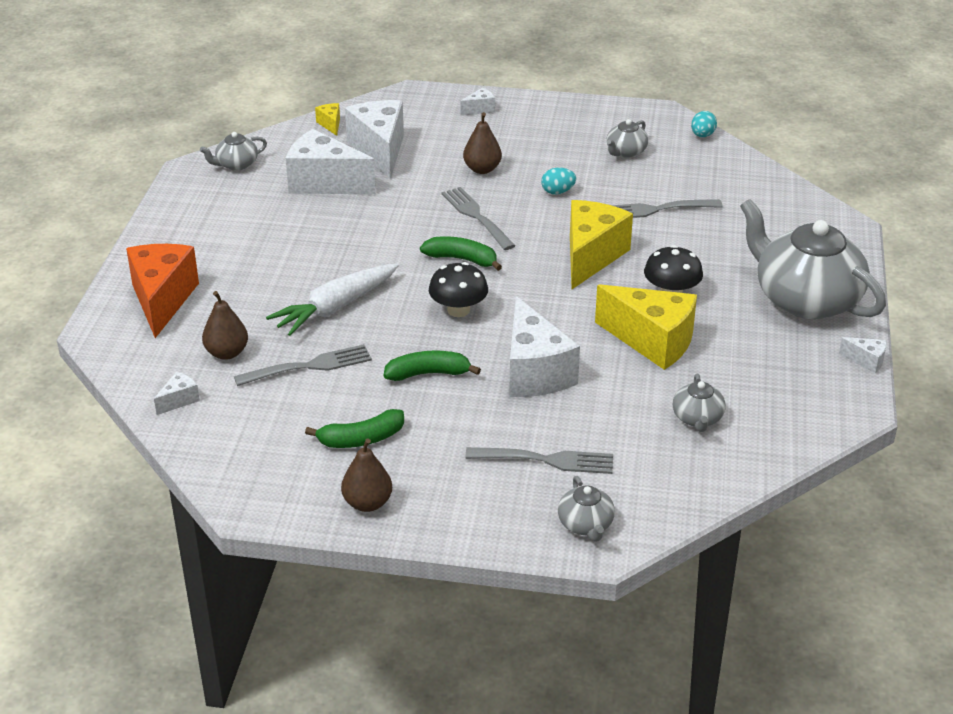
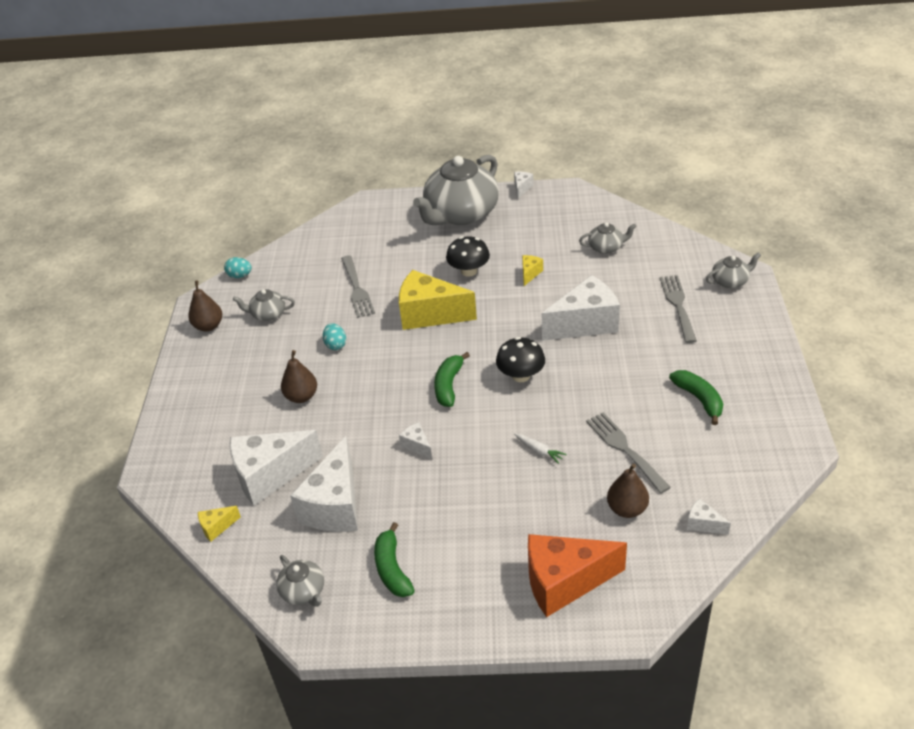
camera: 95 degrees left, 5 degrees up
white carrot [266,263,399,336] -> white carrot [514,434,567,464], size x0.43
brown pear [341,438,392,512] -> brown pear moved to [188,280,222,331]
green banana [384,351,481,381] -> green banana moved to [374,522,415,597]
grey fork [442,187,515,250] -> none
white cheese [461,87,495,116] -> white cheese moved to [399,422,432,459]
yellow cheese [595,284,697,370] -> yellow cheese [522,255,543,286], size x0.43
grey teapot [607,119,648,158] -> grey teapot turned 150 degrees clockwise [233,289,295,321]

